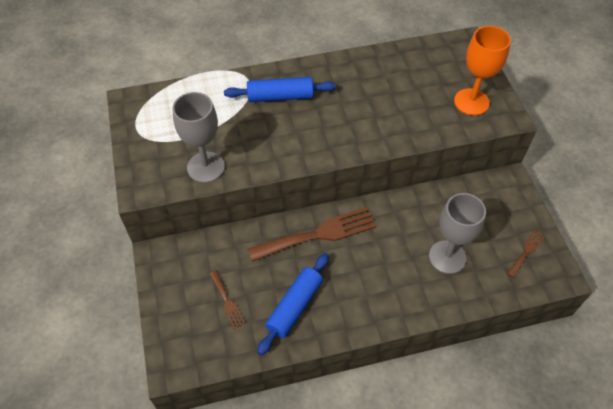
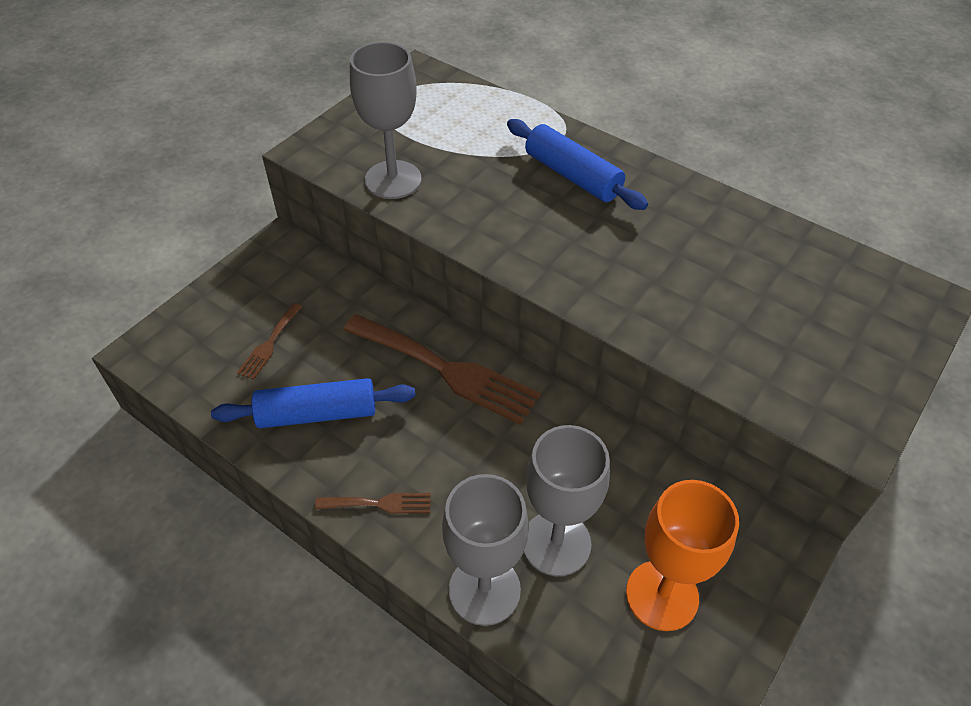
camera: 50 degrees right, 5 degrees down
orange goblet [454,26,511,115] -> orange goblet moved to [626,480,739,631]
brown fork [507,230,545,278] -> brown fork moved to [315,493,431,514]
none -> grey goblet [442,474,529,626]

